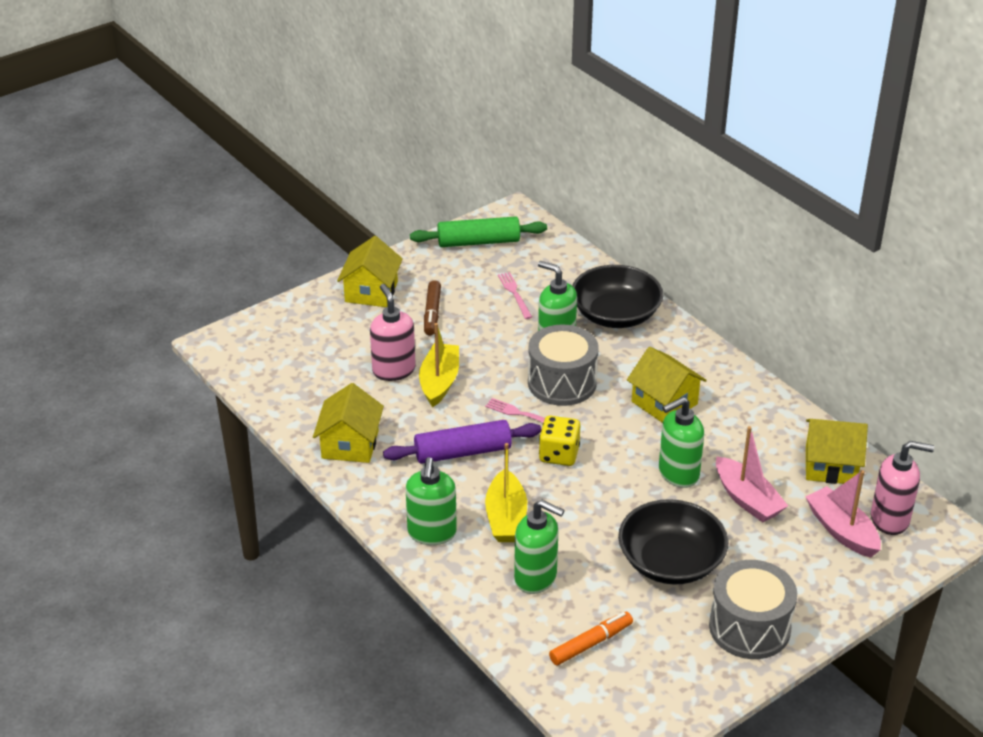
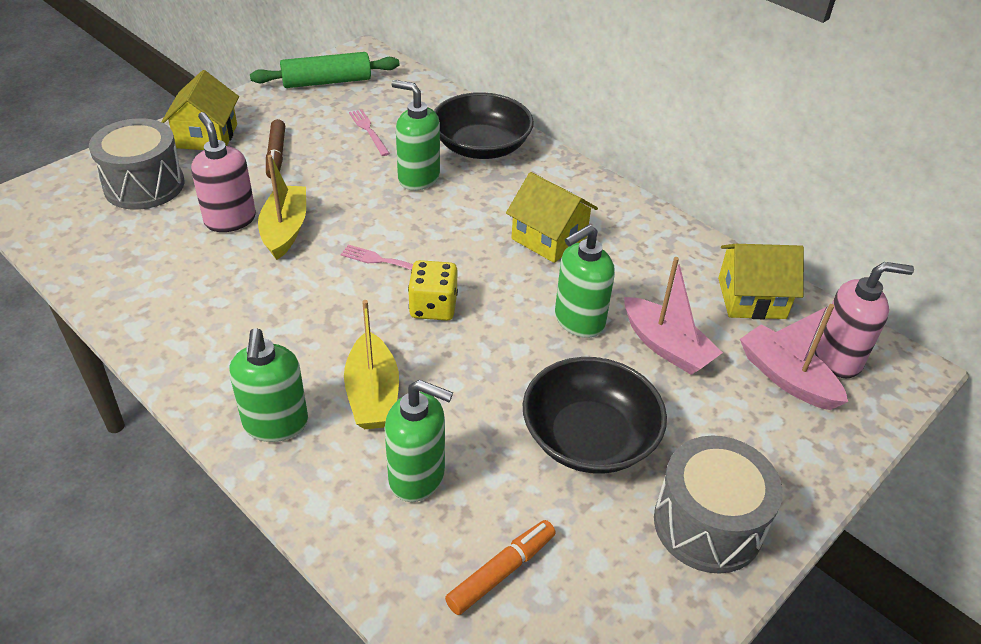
camera: 10 degrees left, 5 degrees up
yellow house [313,383,384,463] -> none
purple rolling pin [383,420,541,464] -> none
grey drum [528,324,599,406] -> grey drum moved to [89,118,185,210]

